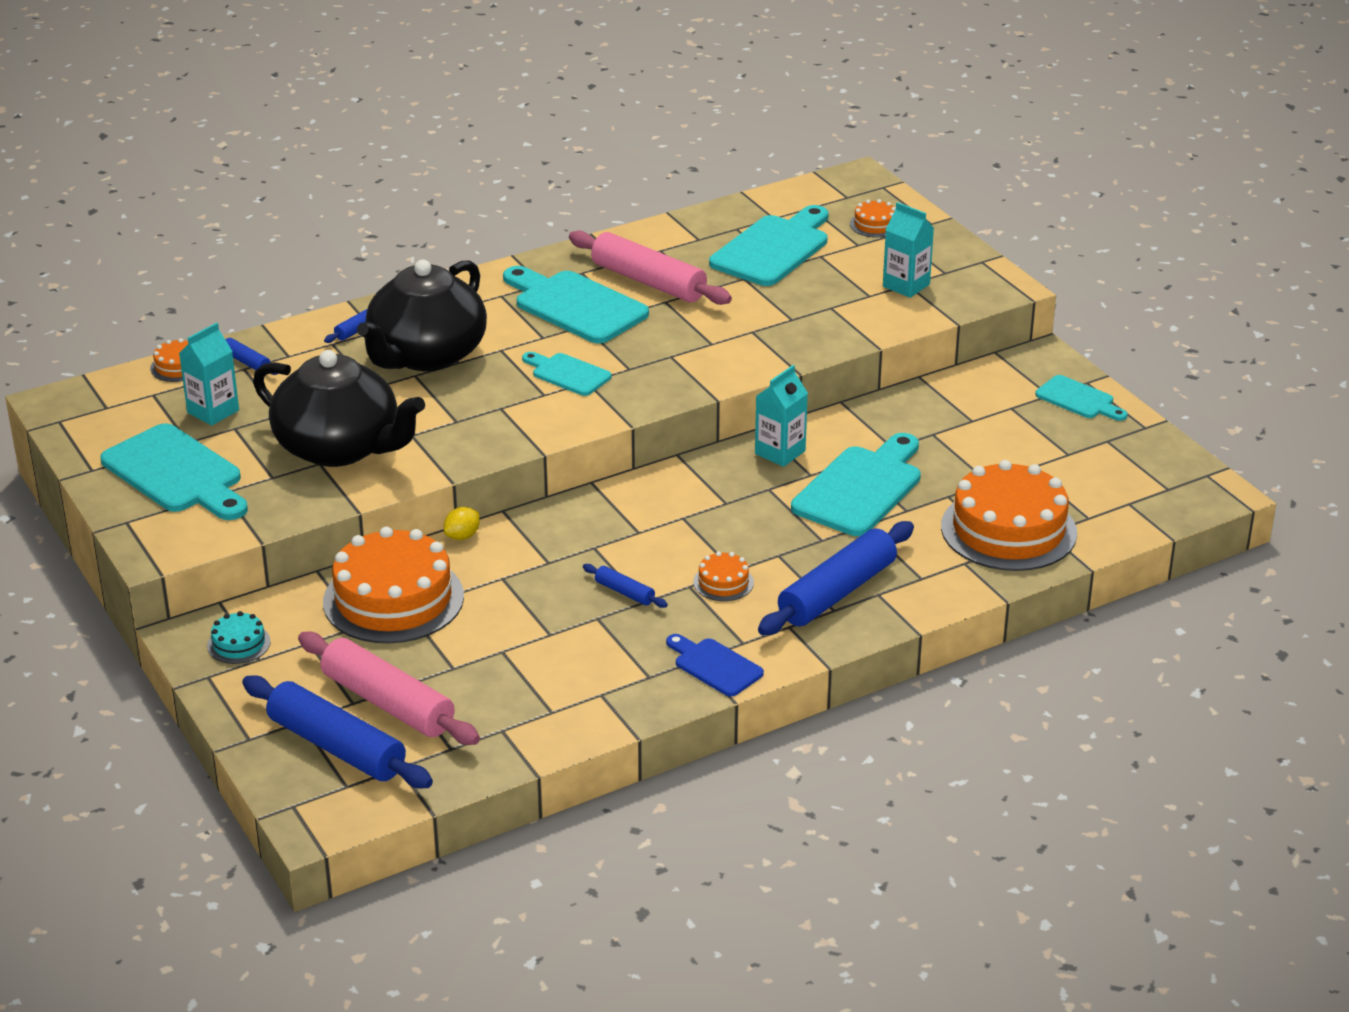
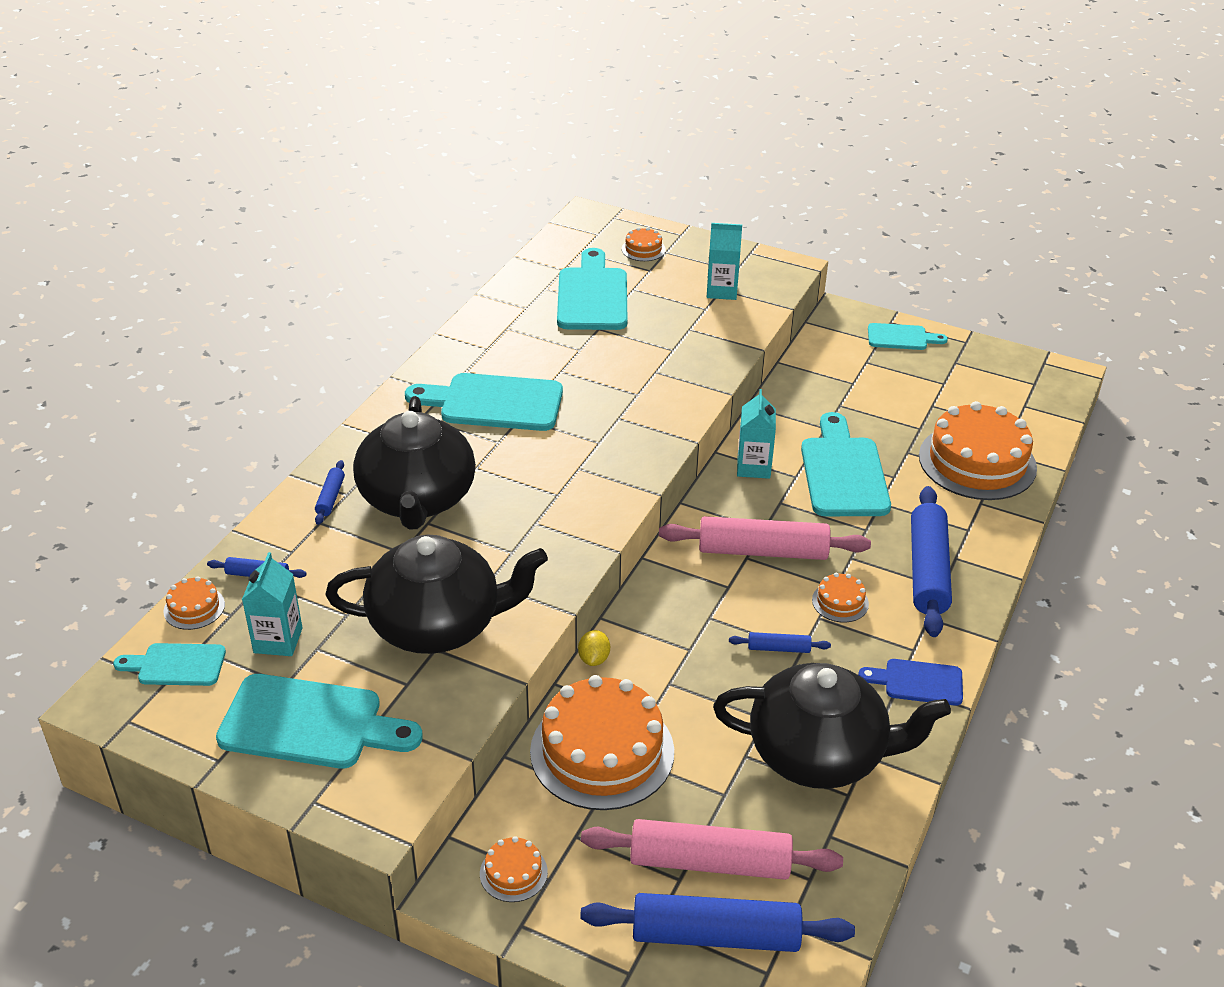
camera: 35 degrees left, 5 degrees up
turquoise cake [207,611,271,664] -> orange cake [480,836,548,902]
turquoise cutting board [522,352,611,396] -> turquoise cutting board moved to [113,643,226,686]
pink rolling pin [569,230,732,305] -> pink rolling pin moved to [659,516,871,560]
none -> black teapot [713,663,951,789]

